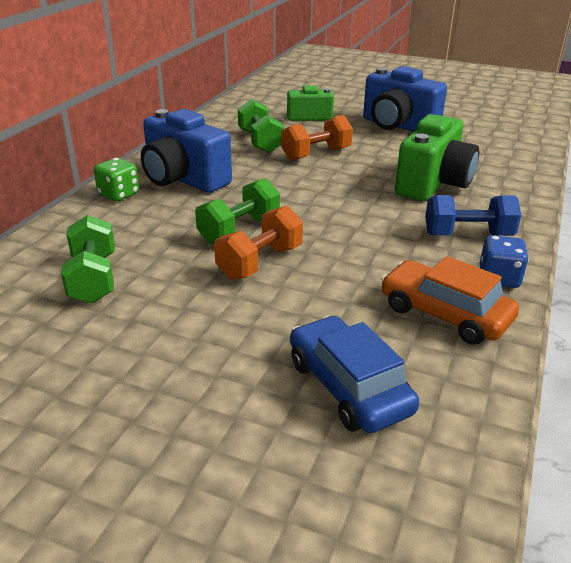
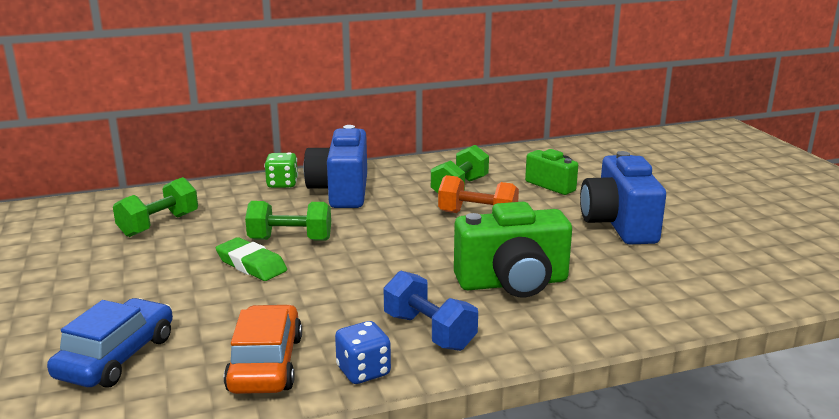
camera: 50 degrees right, 10 degrees down
orange dumbbell [214,206,303,280] -> green eraser [216,237,287,281]

